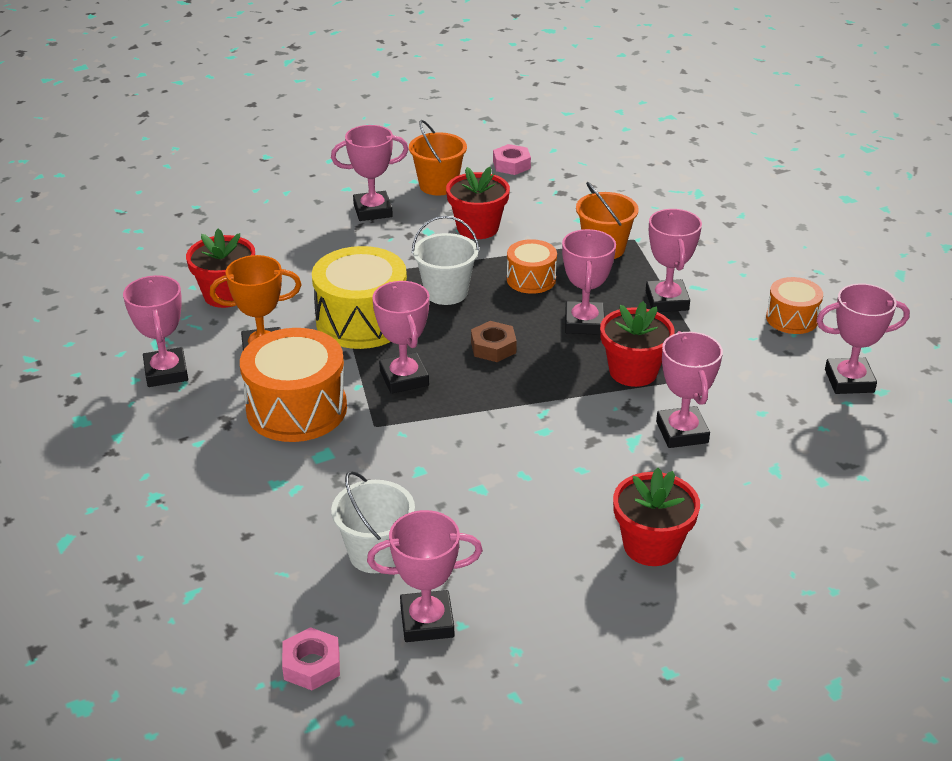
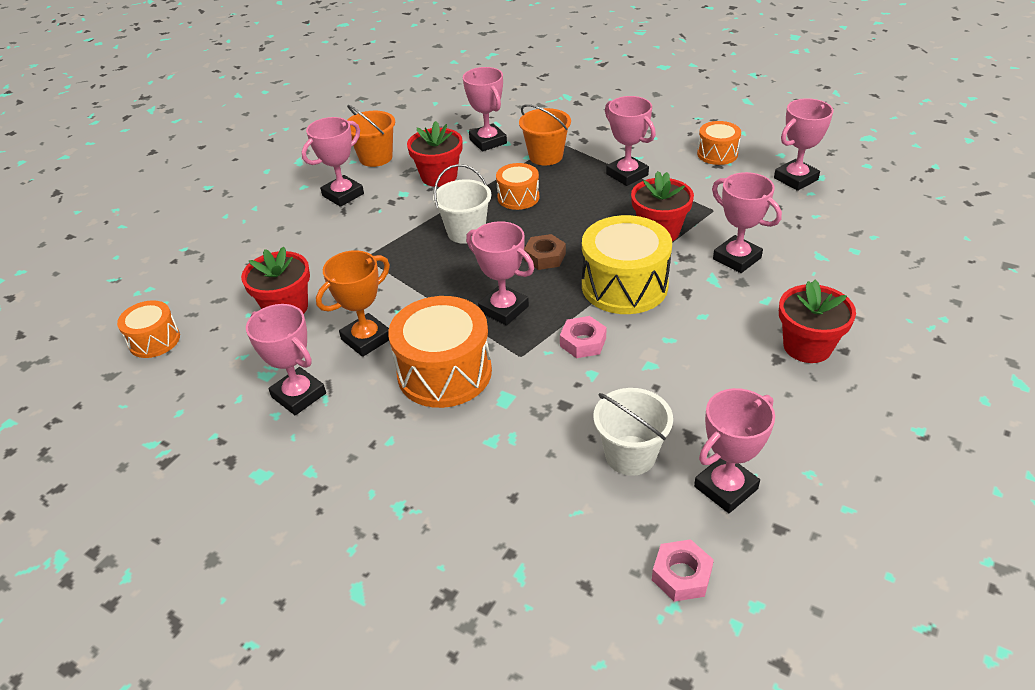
camera: 30 degrees left, 5 degrees up
yellow drum [312,246,407,349] -> yellow drum moved to [582,215,672,314]
pink nut [493,144,531,175] -> pink nut moved to [560,316,607,358]
pink trophy [562,229,616,335] -> pink trophy moved to [463,67,507,151]
none -> orange drum [117,300,180,358]

